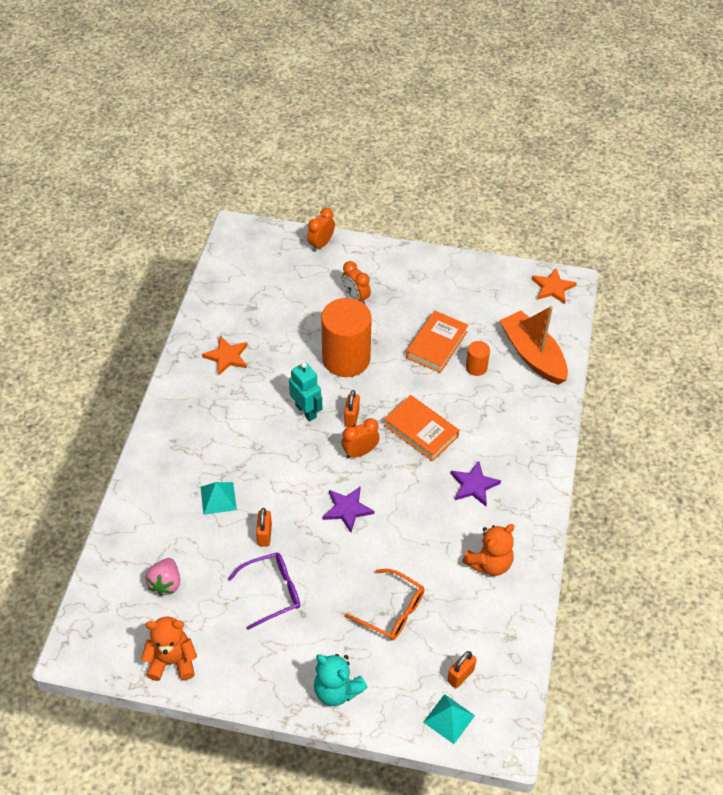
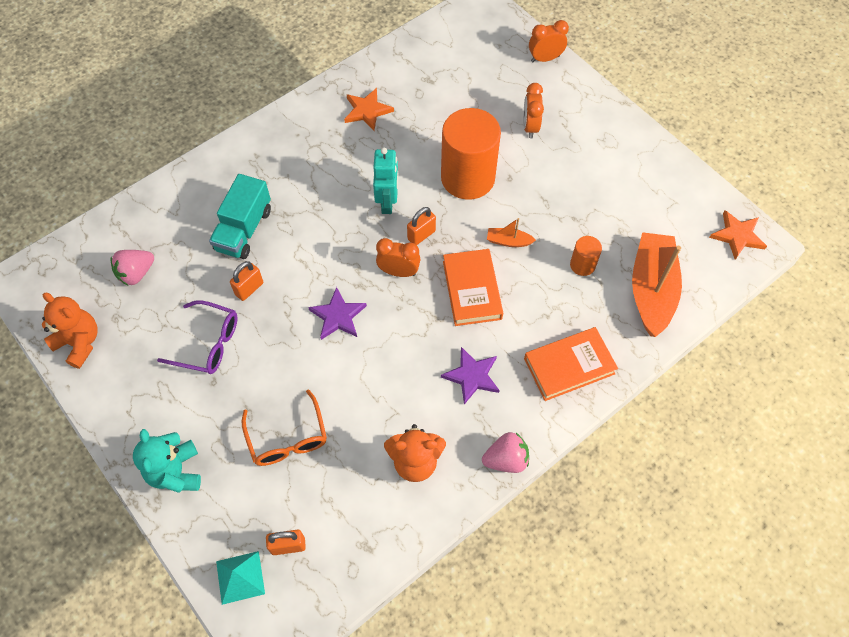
camera: 40 degrees right, 10 degrees up
turquoise pyramid [201,482,237,515] -> turquoise truck [209,174,271,259]
orange book [406,311,468,373] -> orange book moved to [524,327,618,401]
none -> pink strawberry [482,432,529,473]
none -> orange boat [487,218,536,247]

